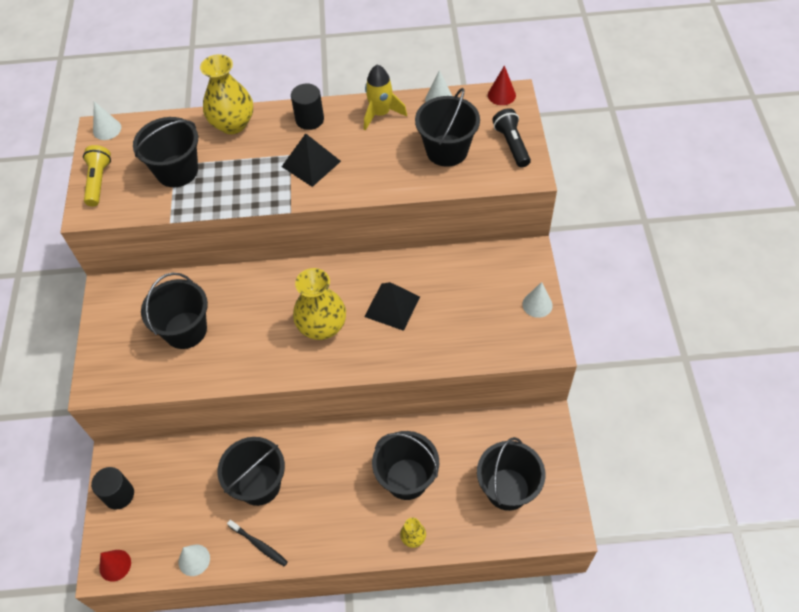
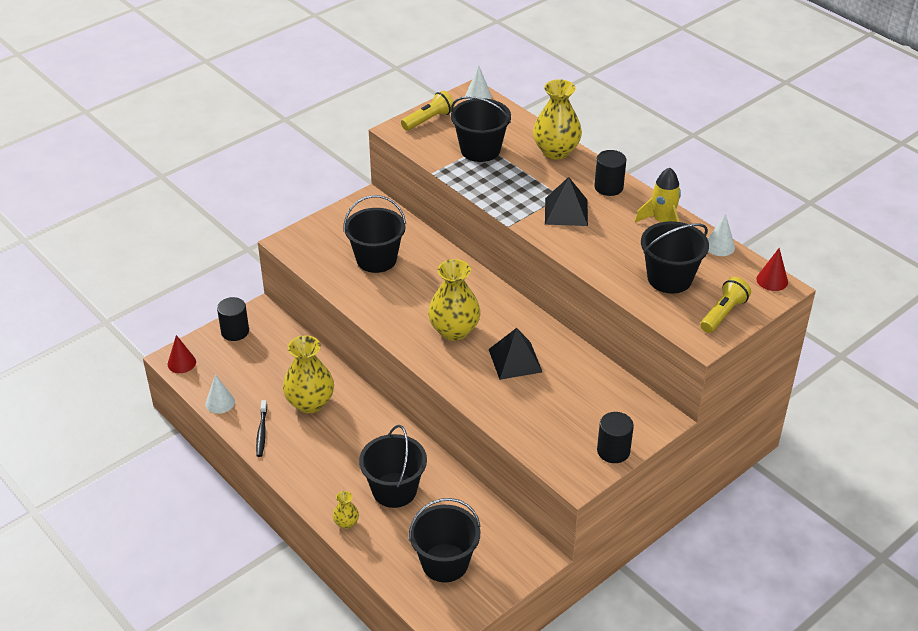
camera: 50 degrees right, 15 degrees down
black bucket [217,437,285,506] -> yellow vase [283,335,334,413]
black flashlight [492,108,531,168] -> yellow flashlight [700,277,751,333]
white cone [522,282,553,318] -> black cylinder [597,412,634,463]

